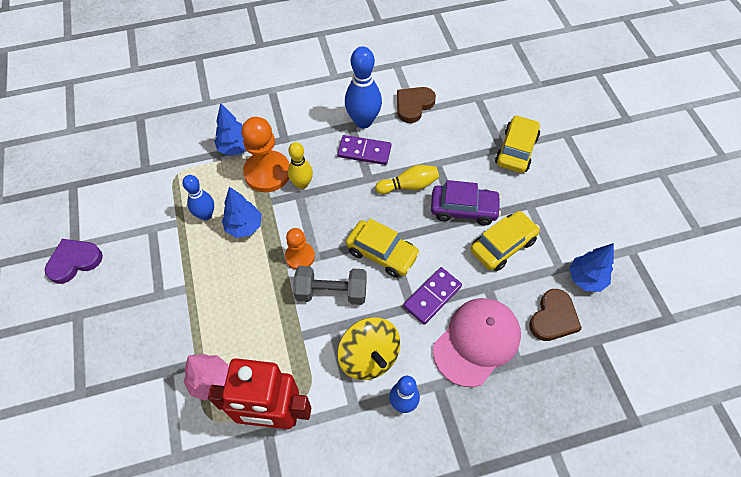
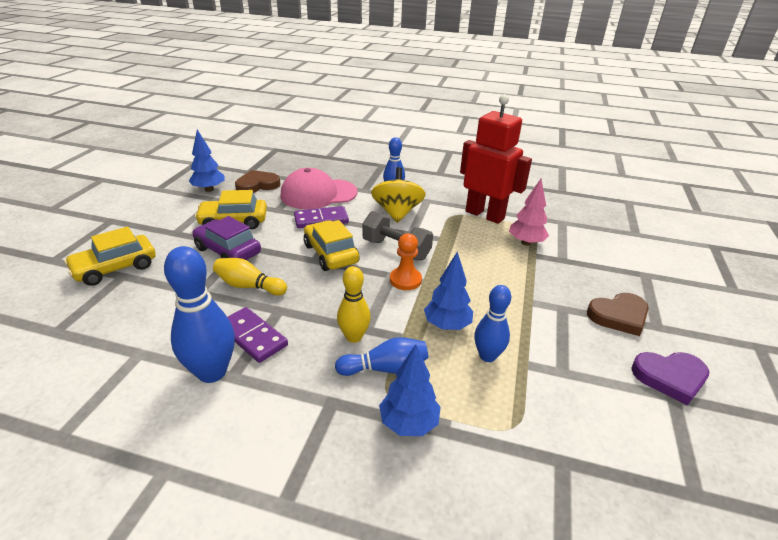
camera: 150 degrees left, 25 degrees down
orange pawn [241,117,290,192] -> blue bowling pin [335,337,428,376]
brown heart [397,87,436,123] -> brown heart moved to [587,293,649,336]

